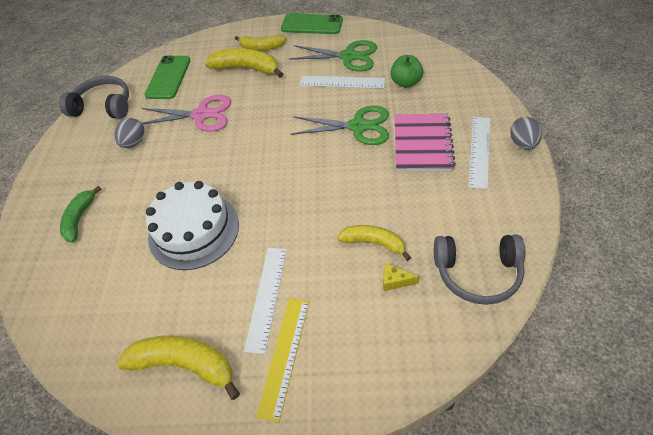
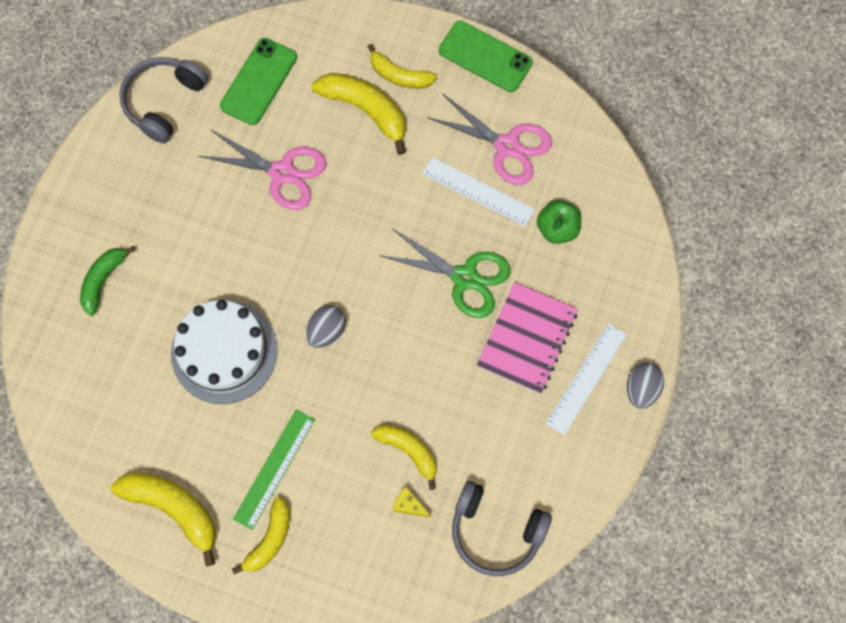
camera: 15 degrees right, 20 degrees up
grey headphones [59,76,129,119] -> grey headphones turned 90 degrees counterclockwise [119,57,208,143]
grey egg [114,118,145,148] -> grey egg moved to [306,305,346,348]
white ruler [244,248,287,354] -> green ruler [233,410,315,530]
yellow ruler [256,298,309,422] -> yellow banana [232,496,290,574]
green scissors [289,40,377,72] -> pink scissors [427,93,552,185]

